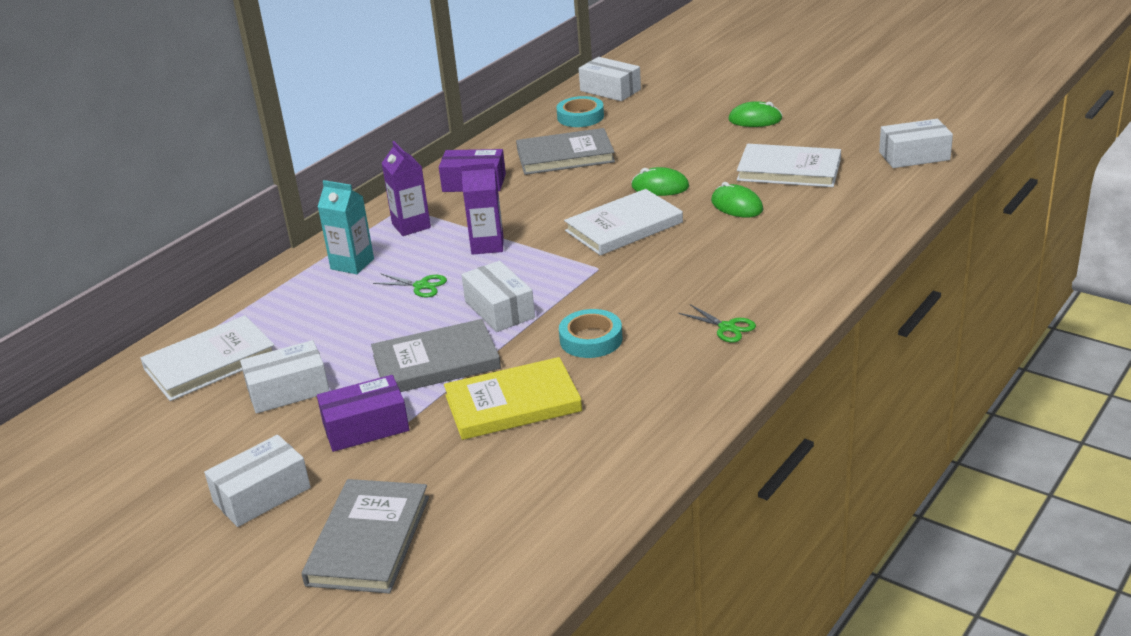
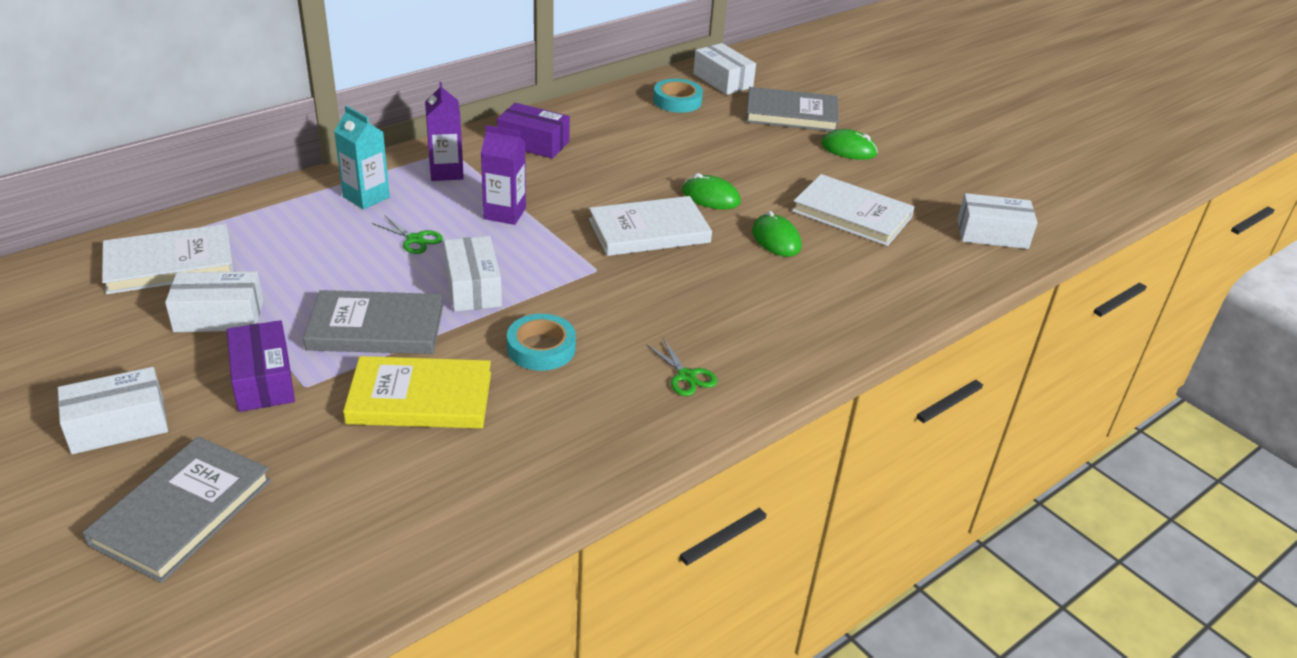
camera: 10 degrees right, 5 degrees up
purple box [317,375,409,452] -> purple box turned 75 degrees clockwise [227,320,295,412]
grey book [516,128,615,175] -> grey book moved to [746,87,839,131]

